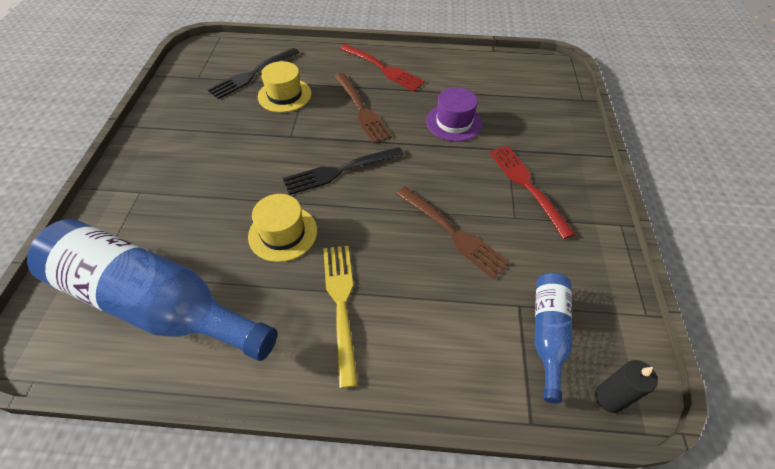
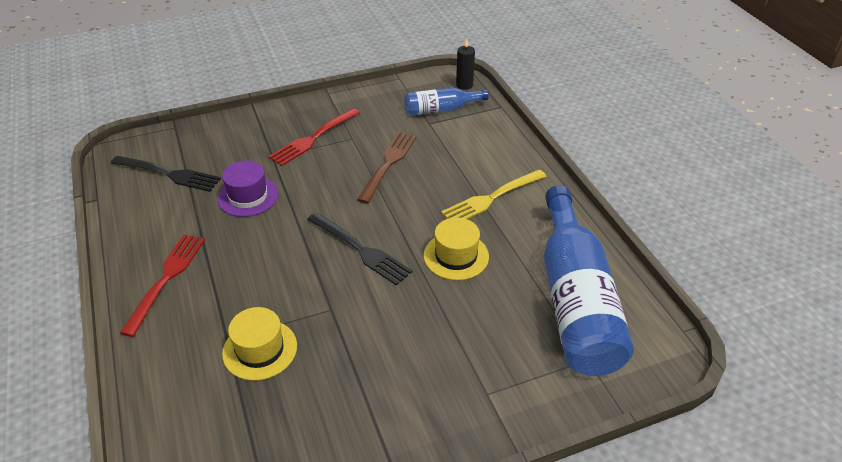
camera: 115 degrees left, 10 degrees down
black fork [207,48,300,99] -> black fork moved to [111,156,221,192]
brown fork [334,73,392,144] -> none

